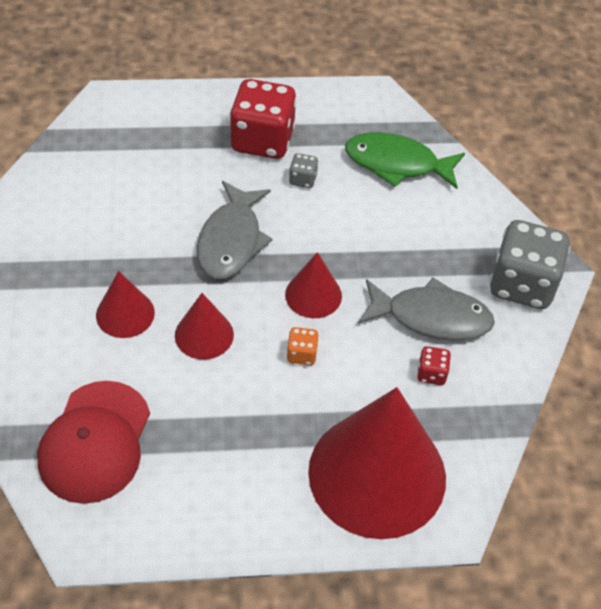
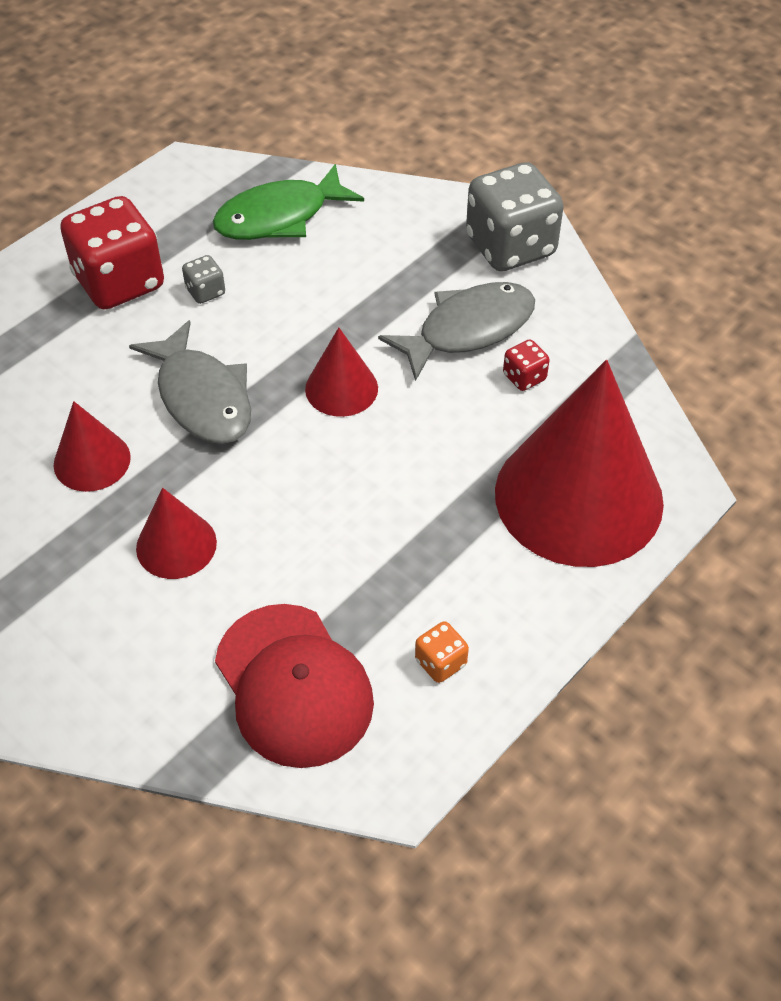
camera: 40 degrees left, 0 degrees up
red cone [175,293,234,360] -> red cone moved to [54,401,131,492]
orange dice [287,327,319,365] -> orange dice moved to [415,621,469,683]

